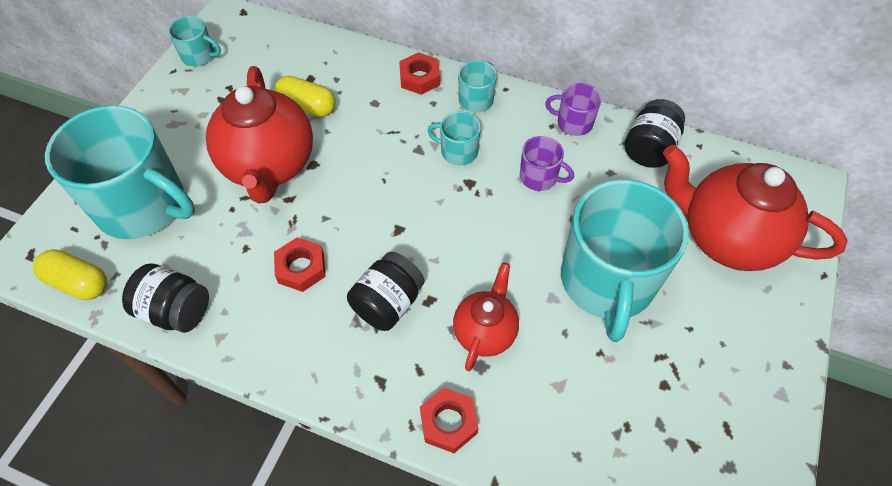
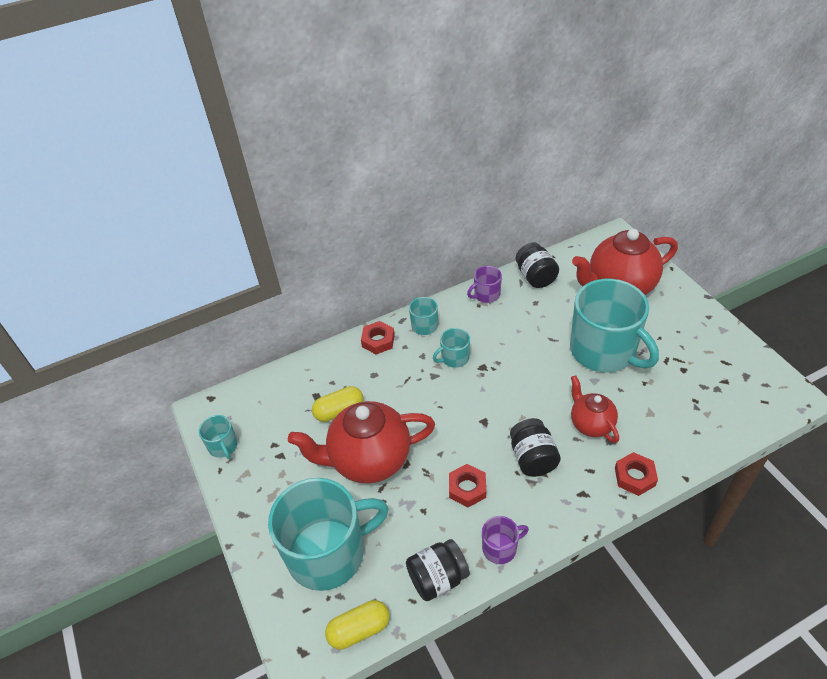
camera: 45 degrees left, 10 degrees down
turquoise mug [168,16,221,66] -> turquoise mug turned 90 degrees clockwise [199,415,238,459]
red teapot [206,66,313,204] -> red teapot turned 135 degrees clockwise [288,401,435,484]
purple mug [520,136,574,191] -> purple mug moved to [482,516,529,564]

